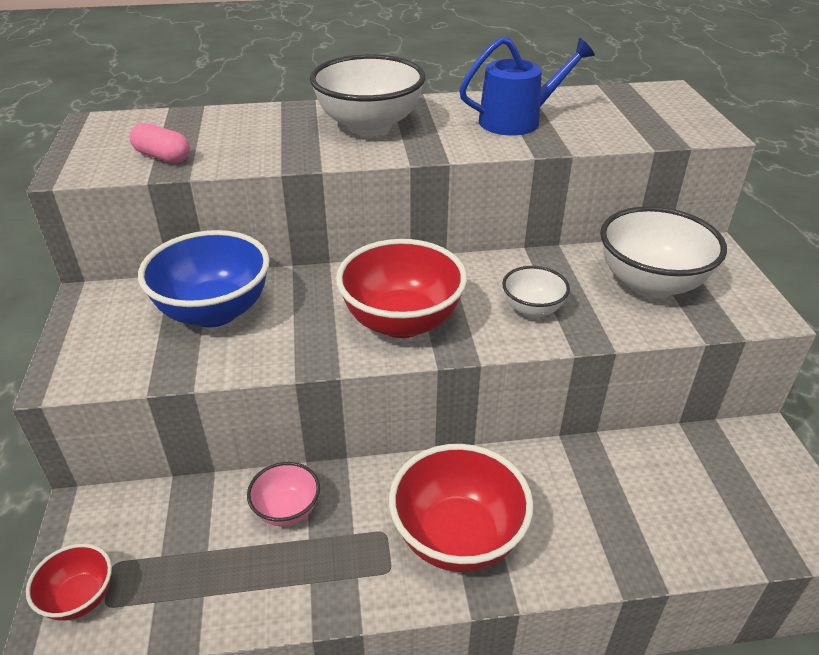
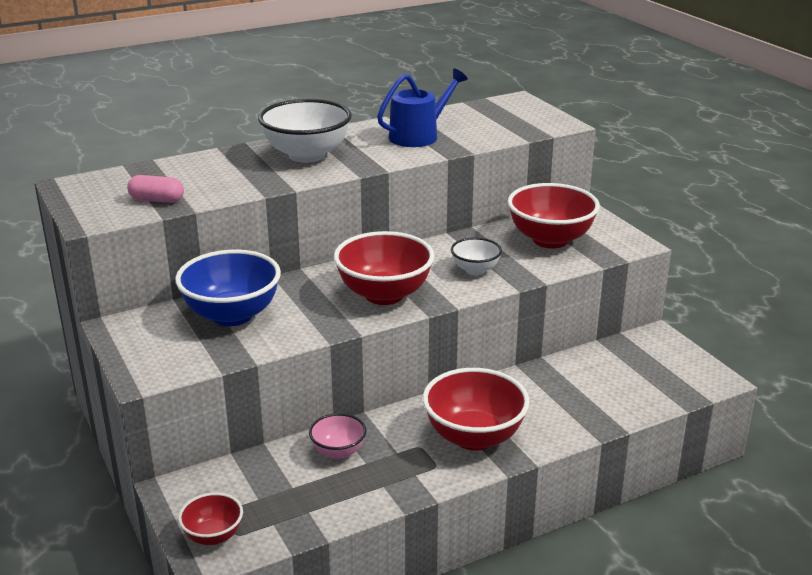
camera: 20 degrees left, 10 degrees down
white bowl [600,206,727,298] -> red bowl [508,183,600,248]

